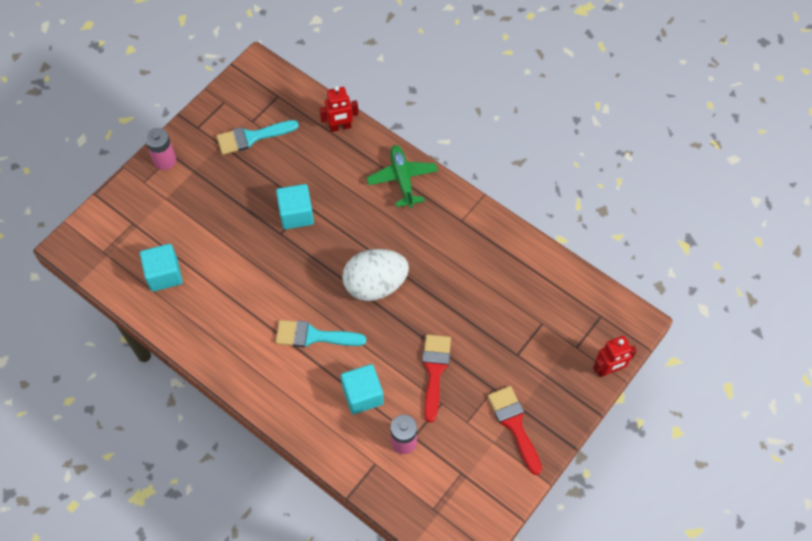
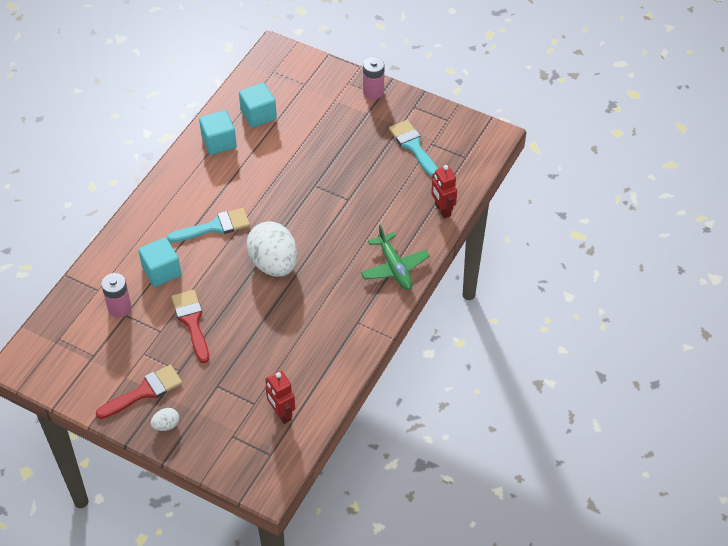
camera: 80 degrees right, 10 degrees down
turquoise brush [275,320,366,347] -> turquoise brush turned 75 degrees clockwise [167,208,250,243]
turquoise cube [276,184,314,229] -> turquoise cube moved to [199,110,237,155]
green plane [367,145,438,208] -> green plane turned 90 degrees clockwise [361,225,430,290]
red brush [422,335,451,423] -> red brush turned 105 degrees counterclockwise [171,290,209,363]
red robot [593,336,637,377] -> red robot moved to [265,371,295,424]
none -> white egg [150,408,179,431]

